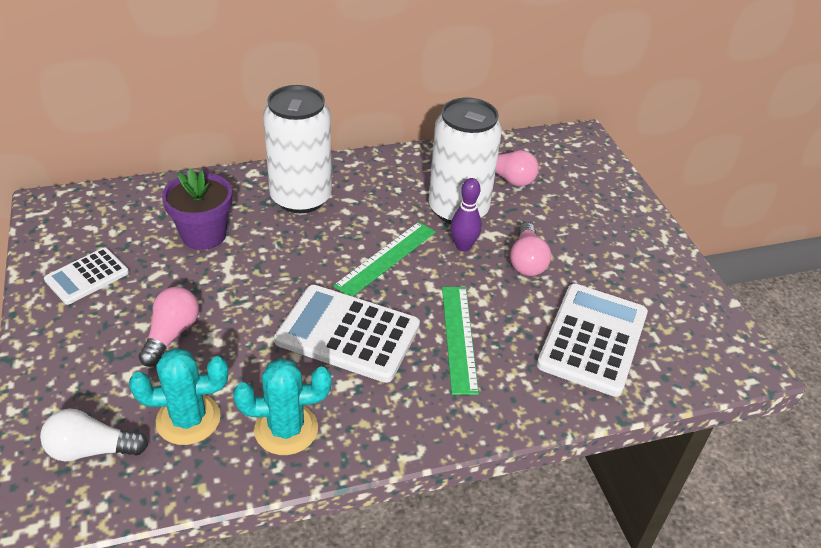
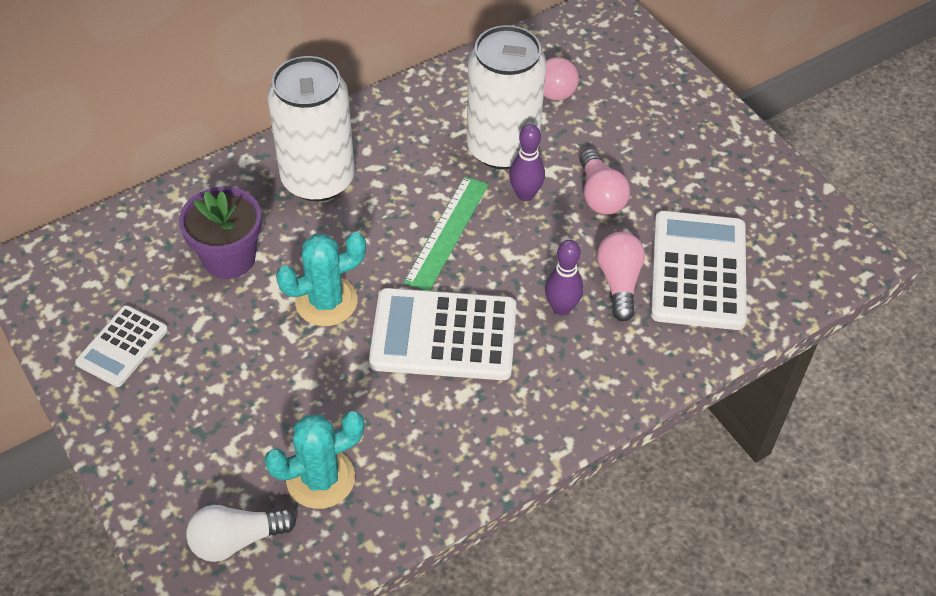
camera: 15 degrees left, 10 degrees up
pink light bulb [139,287,199,367] -> pink light bulb moved to [597,232,645,321]
turquoise cactus [233,358,332,455] -> turquoise cactus moved to [276,232,366,326]
green ruler [442,287,479,395] -> purple bowling pin [545,240,583,316]

